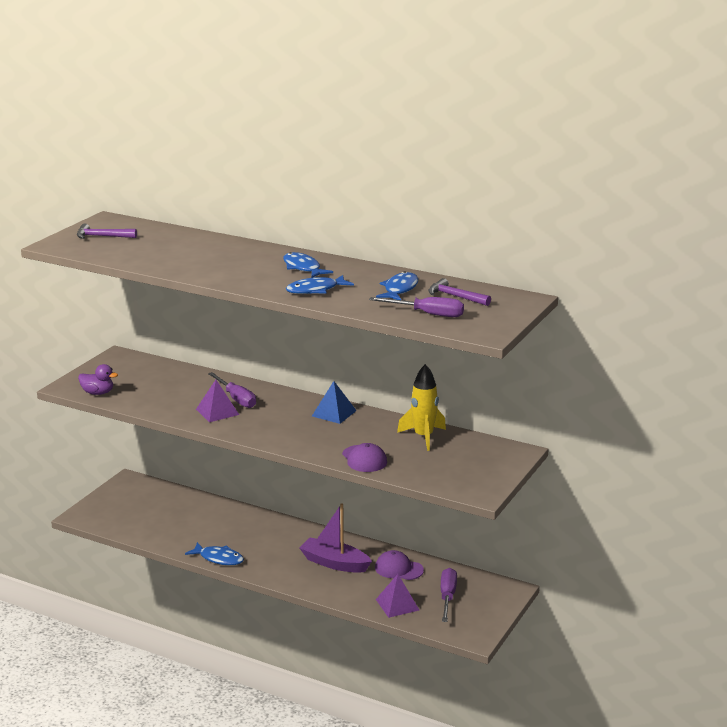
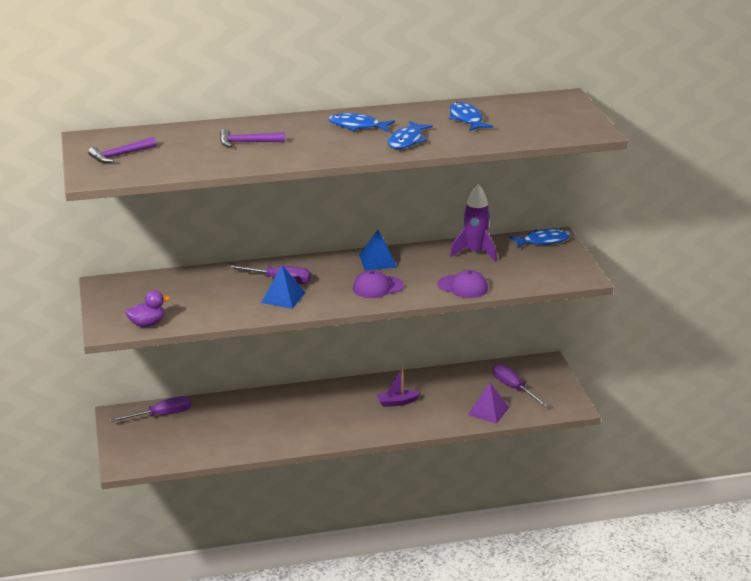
camera: 40 degrees left, 5 degrees up
blue fish [185,542,244,565] -> blue fish moved to [510,229,570,248]
purple pyramid [196,380,239,422] -> blue pyramid [261,265,306,309]
purple boat [299,503,372,573] -> purple boat [377,367,421,407], size x0.59
purple screwdriver [369,297,464,317] -> purple screwdriver moved to [110,396,191,422]
purple cap [375,550,424,580] -> purple cap moved to [353,270,404,298]
yellow rocket [397,364,446,451] -> purple rocket [450,184,497,262]
purple hammer [428,278,491,306] -> purple hammer moved to [220,129,285,147]

